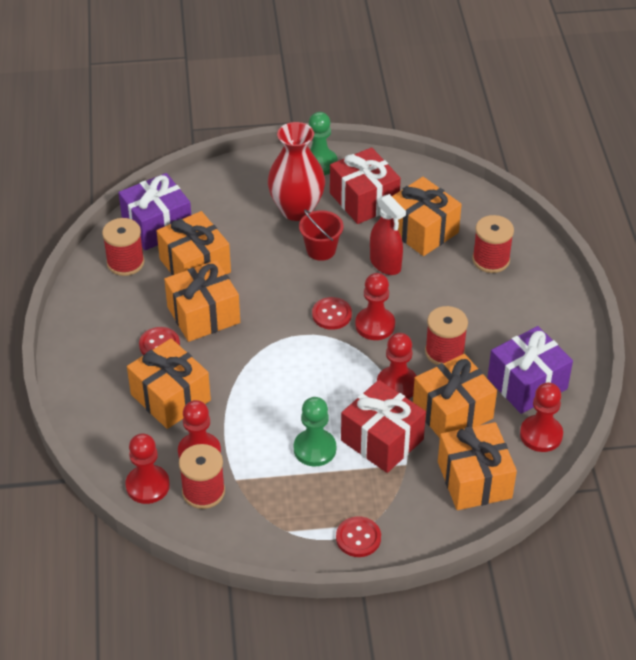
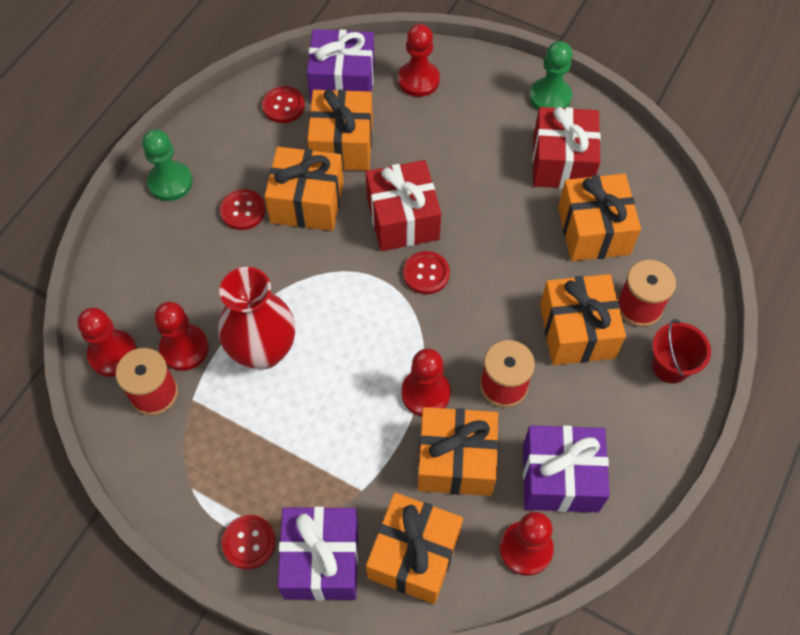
camera: 35 degrees right, 15 degrees up
red spool [102,218,144,276] -> red button [262,86,305,123]
orange gift [127,338,211,429] -> orange gift moved to [540,274,626,365]
red vase [268,122,325,221] -> red vase moved to [218,267,295,370]
green pawn [294,397,336,467] -> green pawn moved to [142,129,193,201]
red bucket [299,210,344,261] -> red bucket moved to [652,319,711,384]
red gift [341,380,426,473] -> red gift moved to [366,160,441,251]
red pawn [355,273,395,340] -> red pawn moved to [398,24,440,97]
red spray bottle [370,194,406,275] -> none
none -> purple gift [277,507,358,601]

